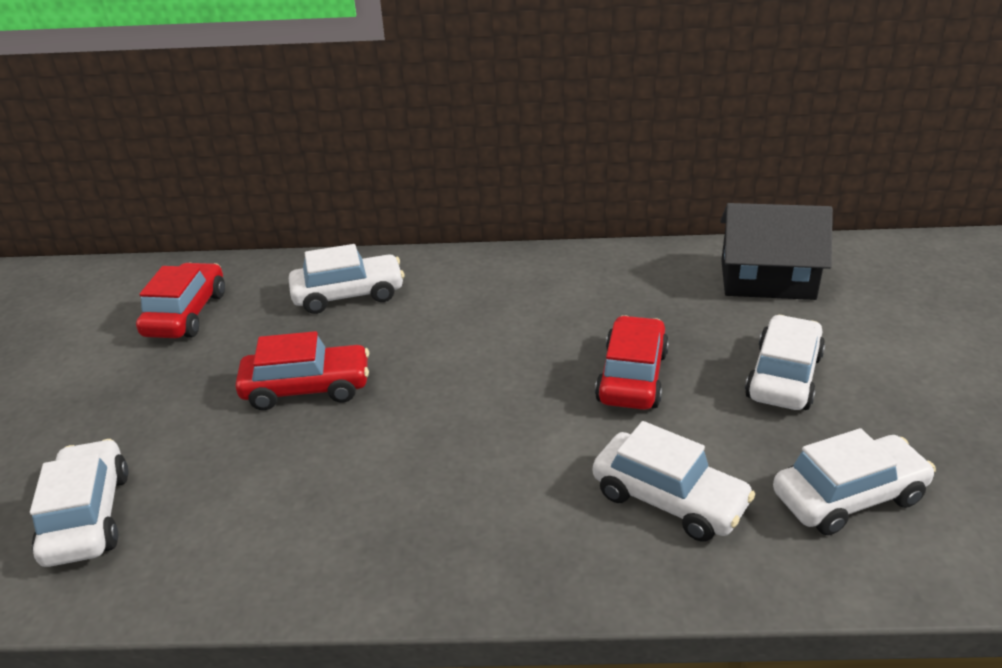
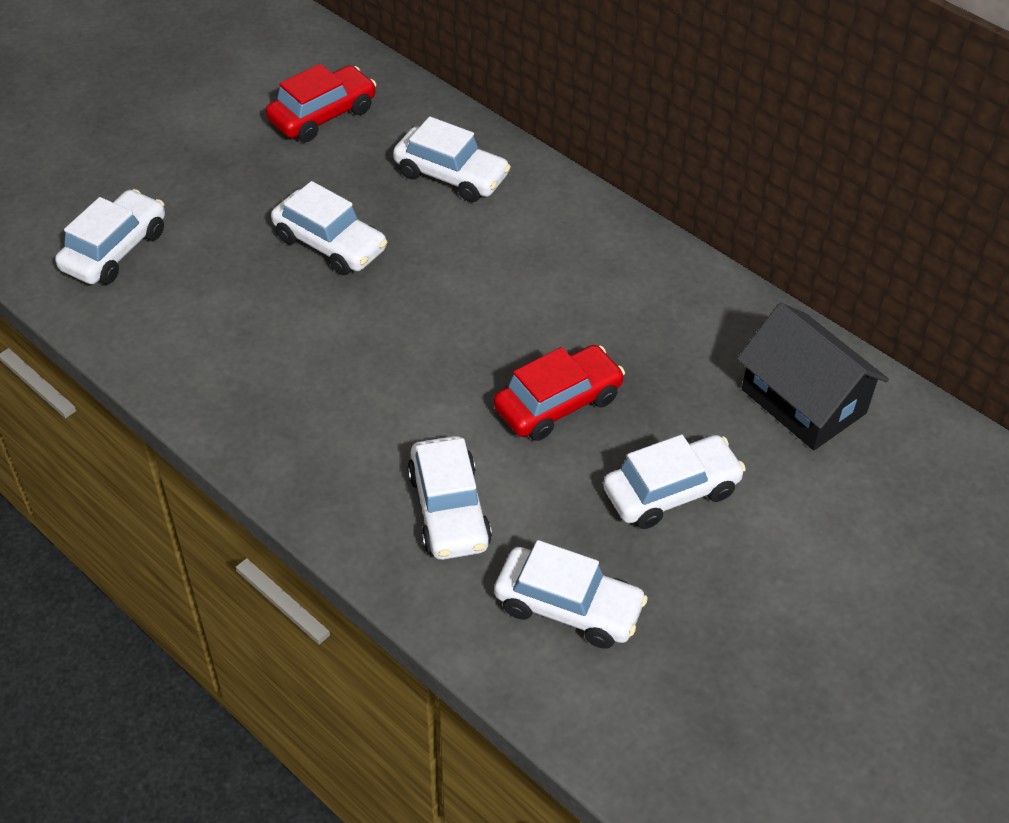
camera: 40 degrees right, 15 degrees up
red car [235,331,369,410] -> white car [271,181,387,275]

